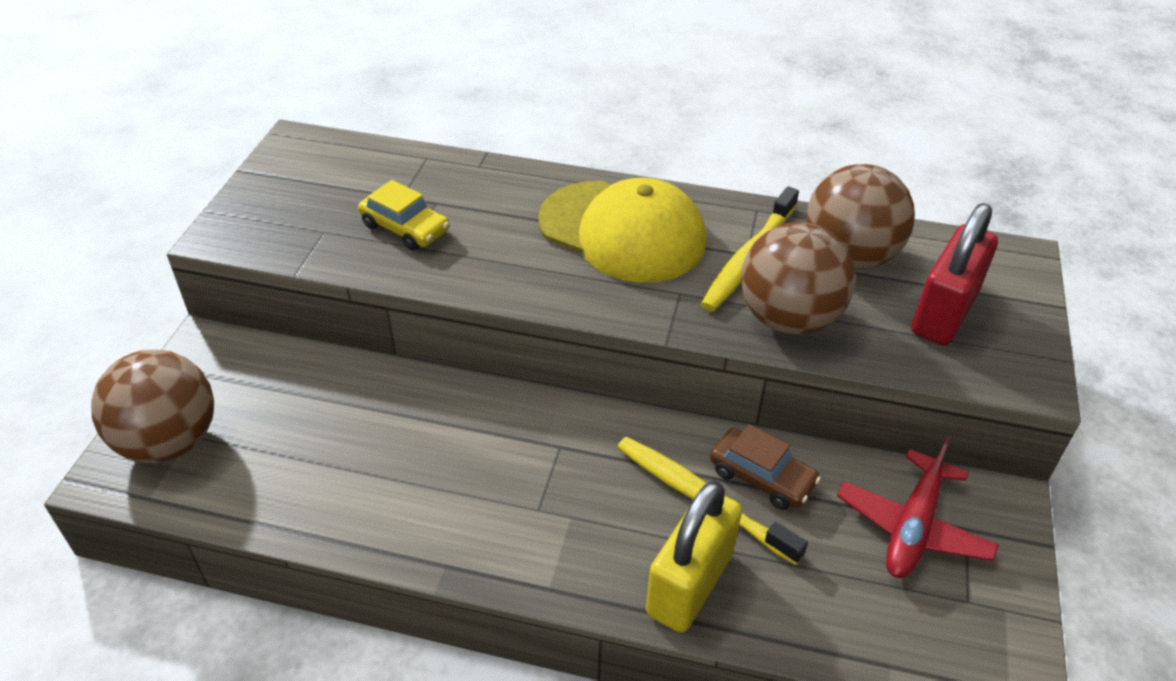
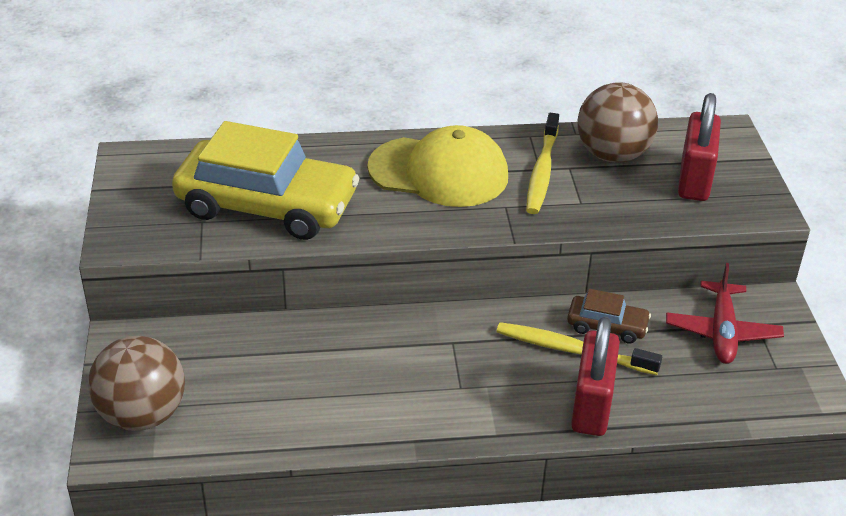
camera: 20 degrees left, 5 degrees down
yellow car [358,180,449,250] -> yellow car [172,121,359,240], size x2.25
yellow padlock [646,481,742,632] -> red padlock [571,317,620,436]
brown ball [741,222,856,335] -> none

